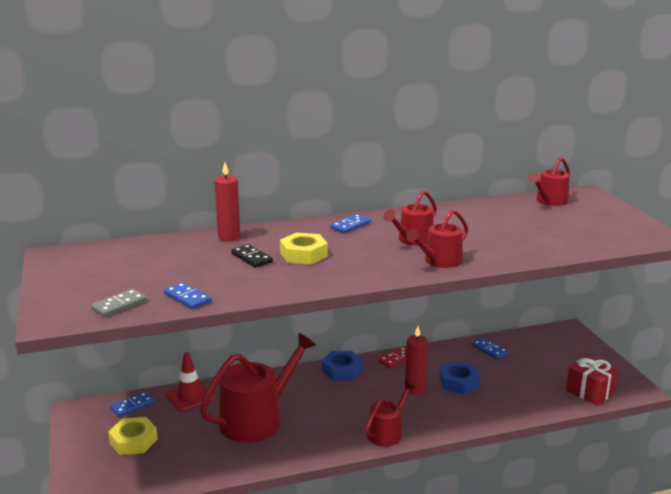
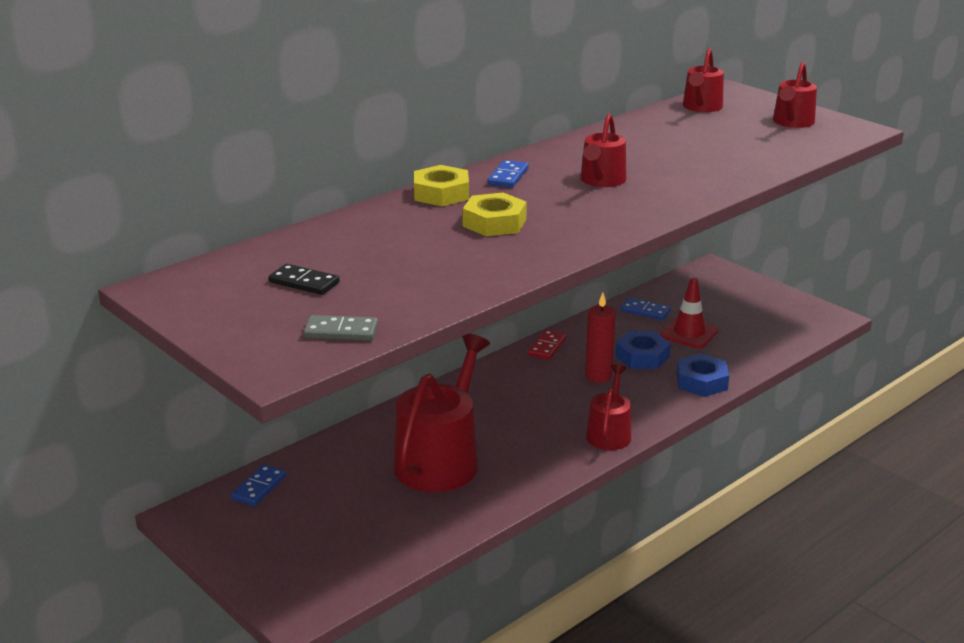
camera: 25 degrees left, 5 degrees up
grey domino [91,289,147,317] -> grey domino turned 75 degrees clockwise [304,315,378,341]
yellow nut [108,417,158,455] -> yellow nut moved to [414,165,469,206]
blue domino [164,282,212,309] -> none
red traffic cone [166,352,215,412] -> red traffic cone moved to [660,277,718,348]
red candle [214,163,240,242] -> none
black domino [231,244,273,268] -> black domino moved to [269,264,340,295]
blue nut [322,351,363,381] -> blue nut moved to [676,353,729,397]
red watering can [406,210,468,268] -> red watering can moved to [773,62,817,128]
red gift [566,356,618,406] -> none

